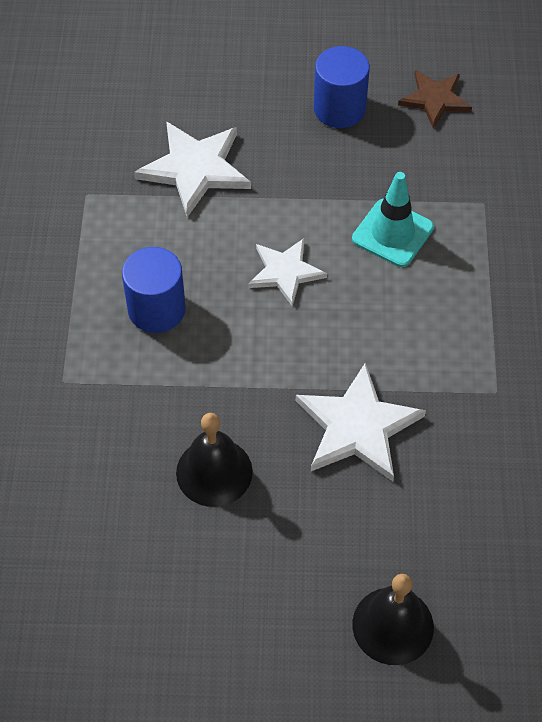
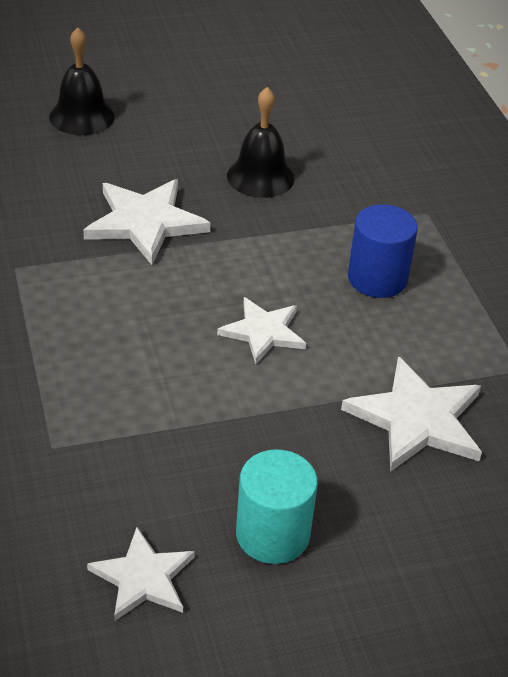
camera: 160 degrees right, 15 degrees down
blue cylinder [314,46,370,128] -> turquoise cylinder [236,449,318,564]
turquoise traffic cone [352,172,434,267] -> none
brown star [398,70,472,128] -> white star [87,527,195,621]

